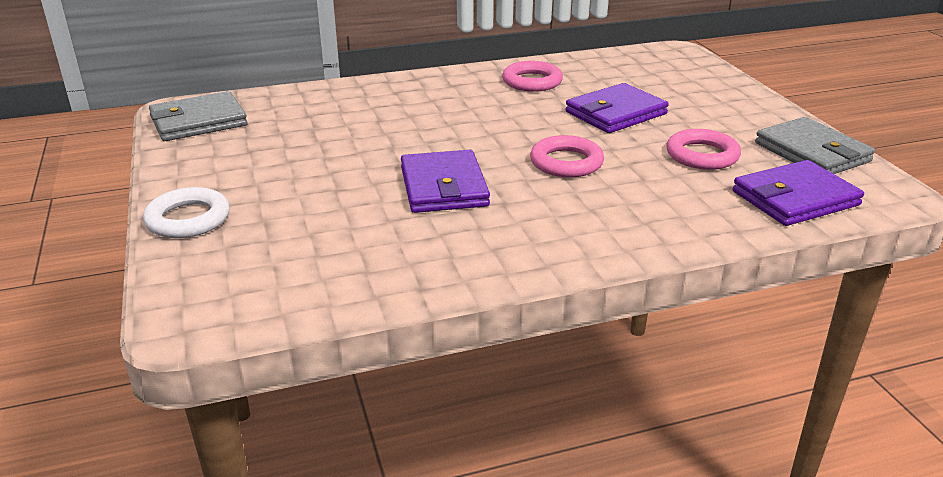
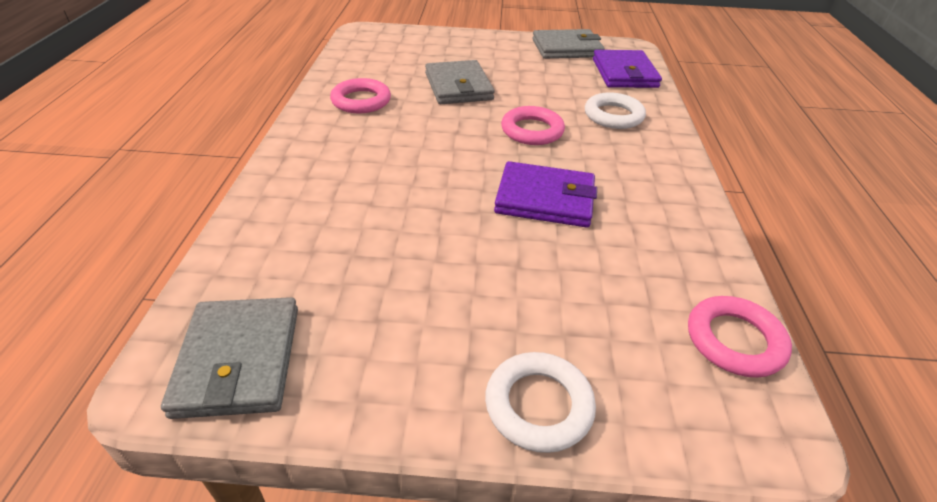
camera: 70 degrees left, 10 degrees up
purple wallet [565,83,669,133] -> grey wallet [425,60,495,104]
pink ring [667,129,741,170] -> pink ring moved to [688,296,792,378]
none -> white ring [585,92,646,129]

